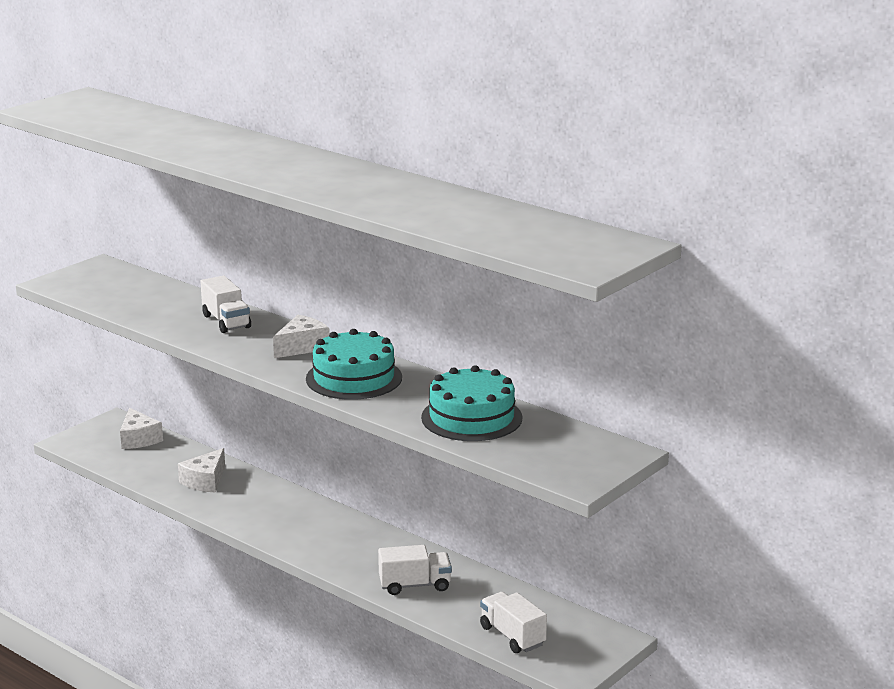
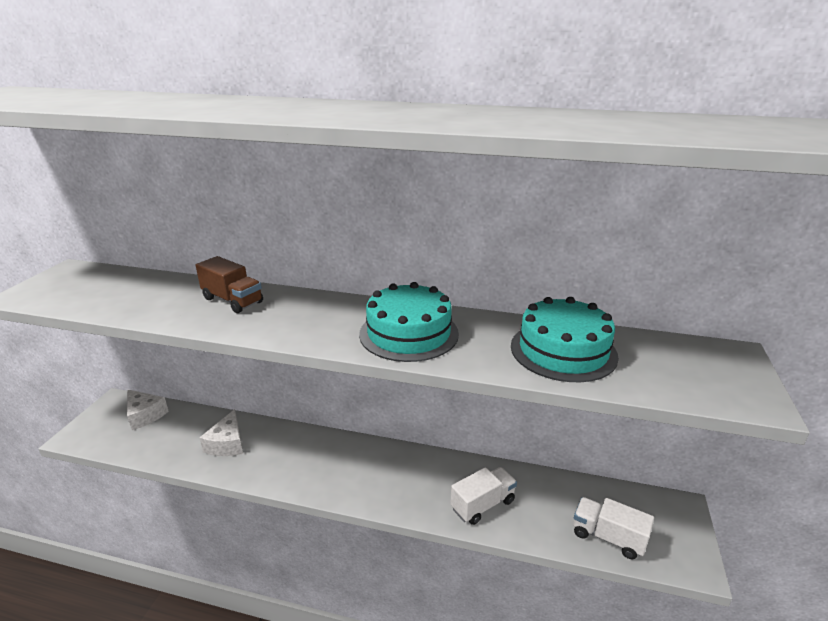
camera: 25 degrees left, 5 degrees up
white truck [200,276,251,333] -> brown truck [196,256,263,313]
white cheese [273,315,330,358] -> none

